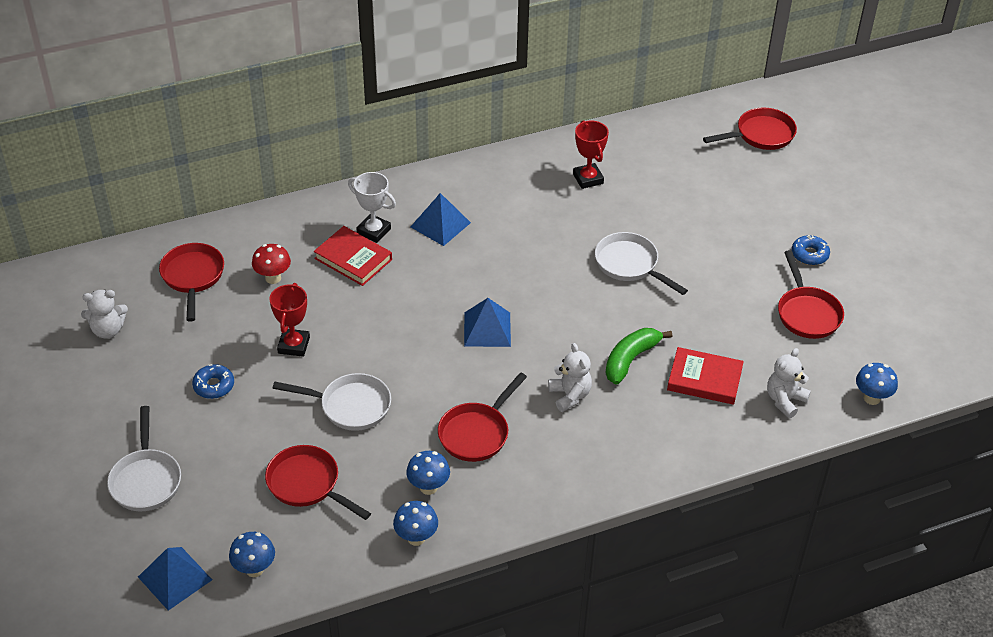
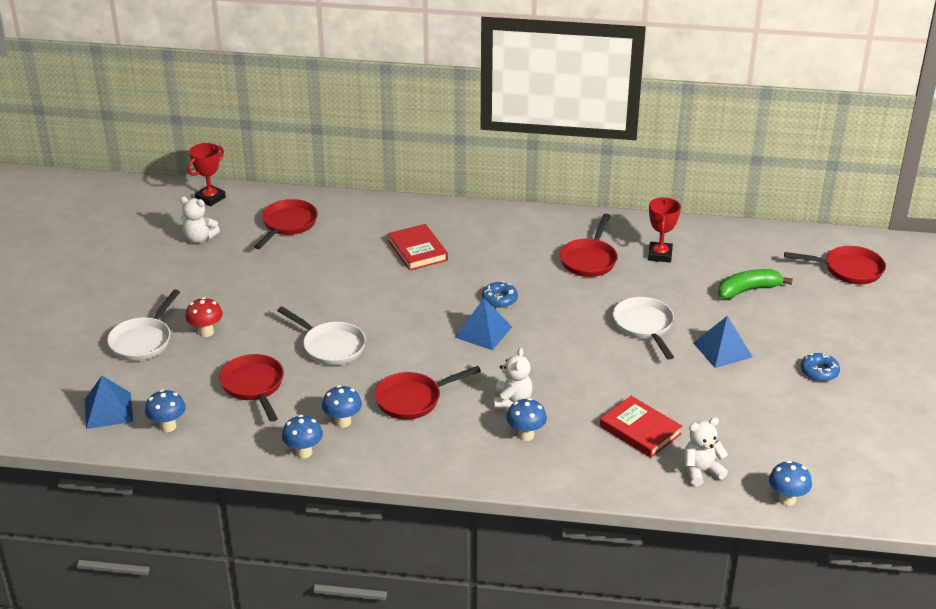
camera: 30 degrees right, 10 degrees down
blue donut [192,364,234,399] -> blue donut moved to [482,281,518,308]
red mushroom [252,244,291,284] -> red mushroom moved to [185,297,223,337]
red trophy [269,283,310,357] -> red trophy moved to [187,143,226,206]
white trophy [348,172,396,243] -> none
blue pyramid [411,193,471,246] -> blue pyramid moved to [693,316,752,368]
green banana [605,328,672,385] -> green banana moved to [718,269,793,299]
red pan [778,250,844,339] -> red pan moved to [560,214,617,277]
none -> blue mushroom [506,398,547,441]

